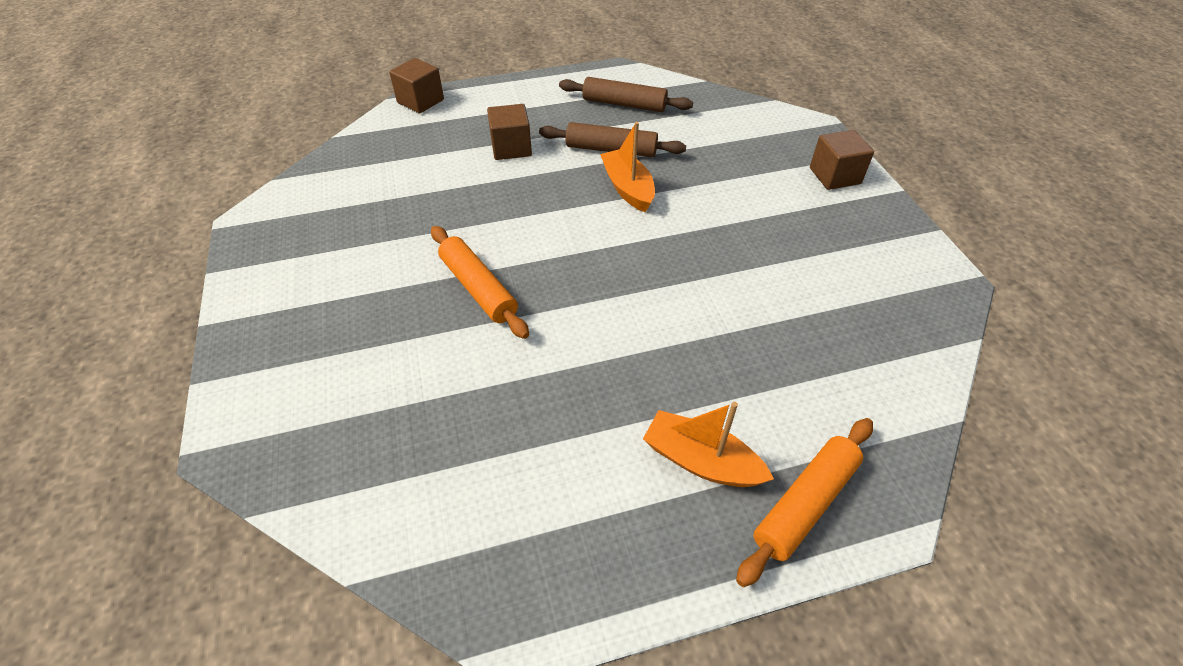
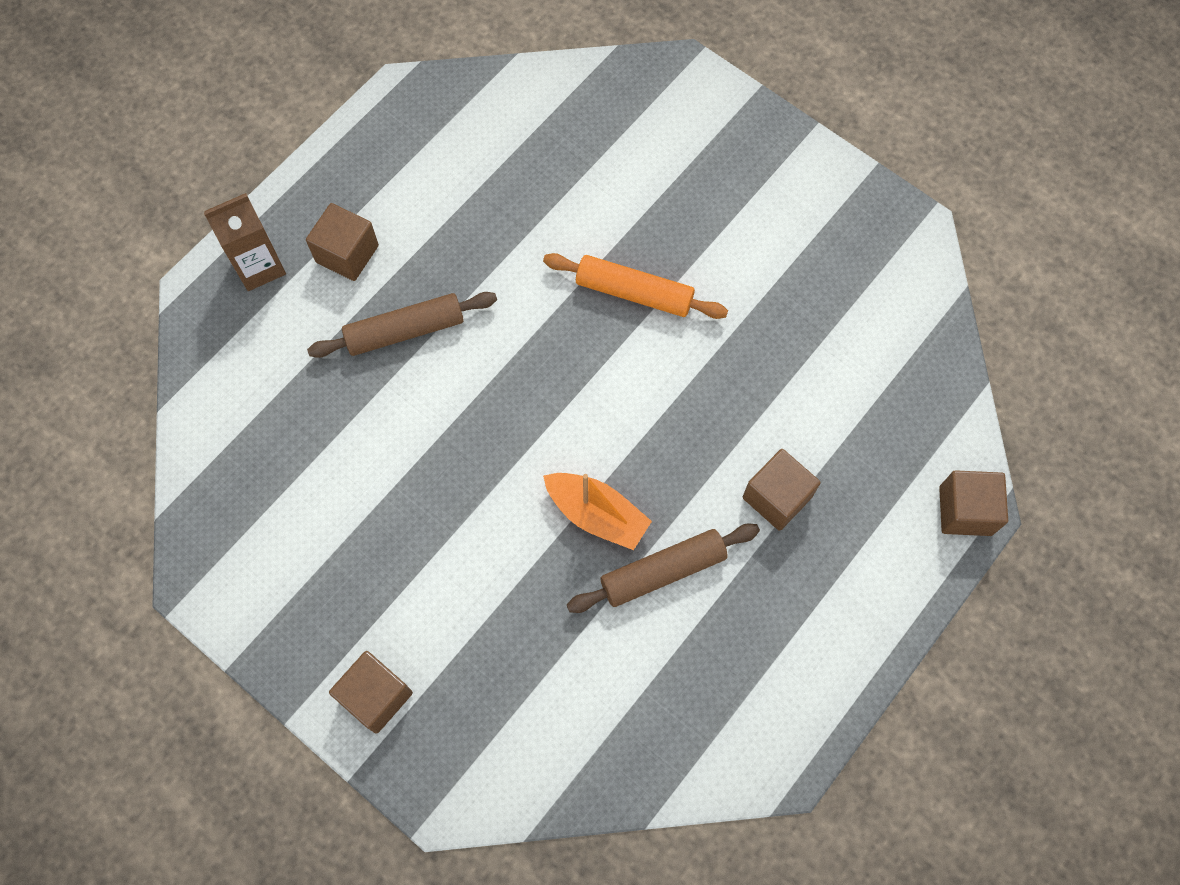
camera: 145 degrees right, 20 degrees up
brown rolling pin [559,77,693,112] -> brown rolling pin moved to [307,292,497,358]
orange boat [643,402,774,487] -> brown cube [306,203,379,281]
orange rolling pin [736,418,873,587] -> brown carton [204,193,286,291]

